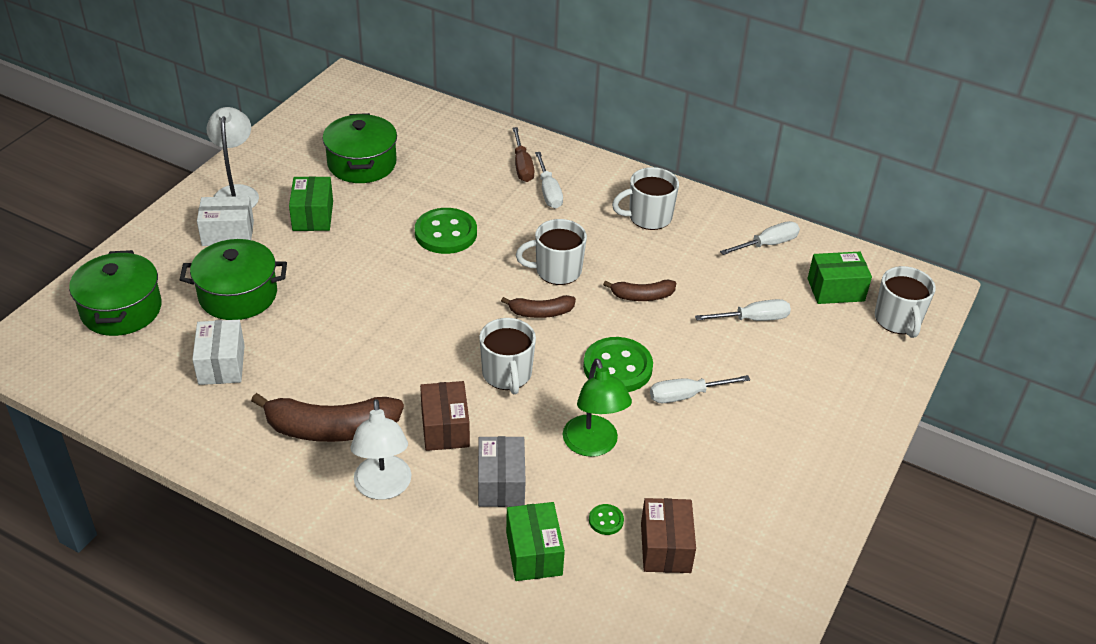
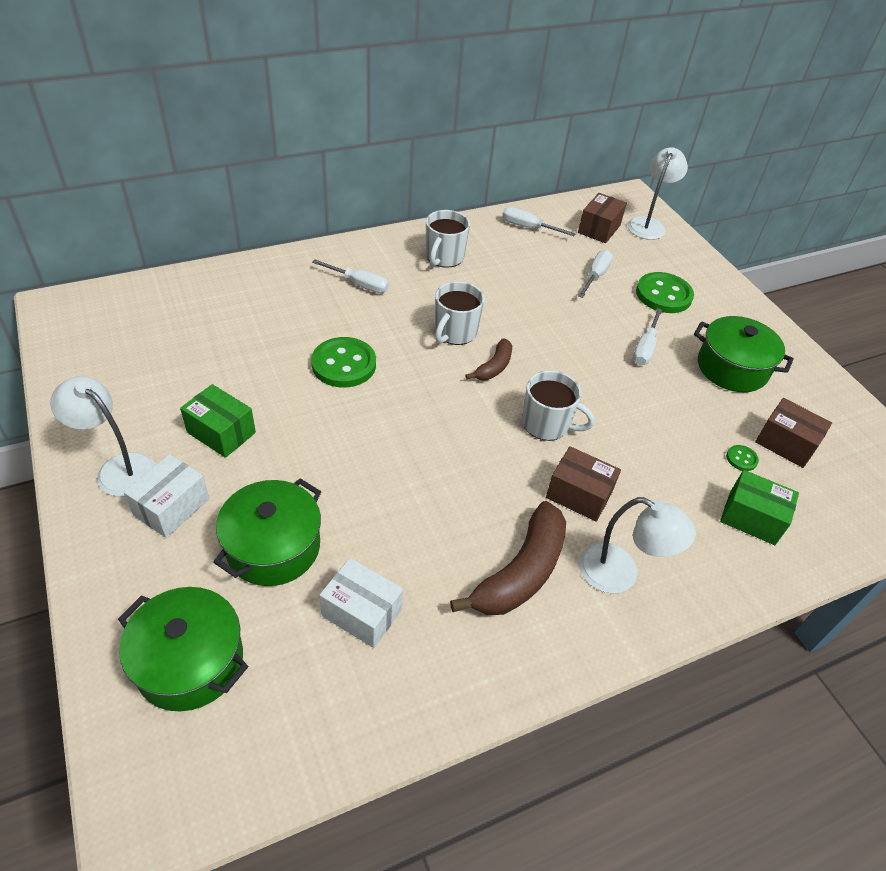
camera: 55 degrees left, 5 degrees up
green pot [322,113,397,183] -> green pot moved to [694,316,794,392]
grey box [478,436,526,507] -> none
brown screwdriver [512,127,534,182] -> none
green lamp [563,358,632,457] -> none
green button [583,337,653,392] -> green button moved to [636,272,694,313]
brown banana [603,280,676,301] -> none
white screwdriver [720,221,800,255] -> white screwdriver turned 75 degrees counterclockwise [502,207,576,236]
green box [808,252,872,304] -> brown box [578,193,627,243]
white mug [875,266,936,338] -> white lamp [628,147,688,240]

